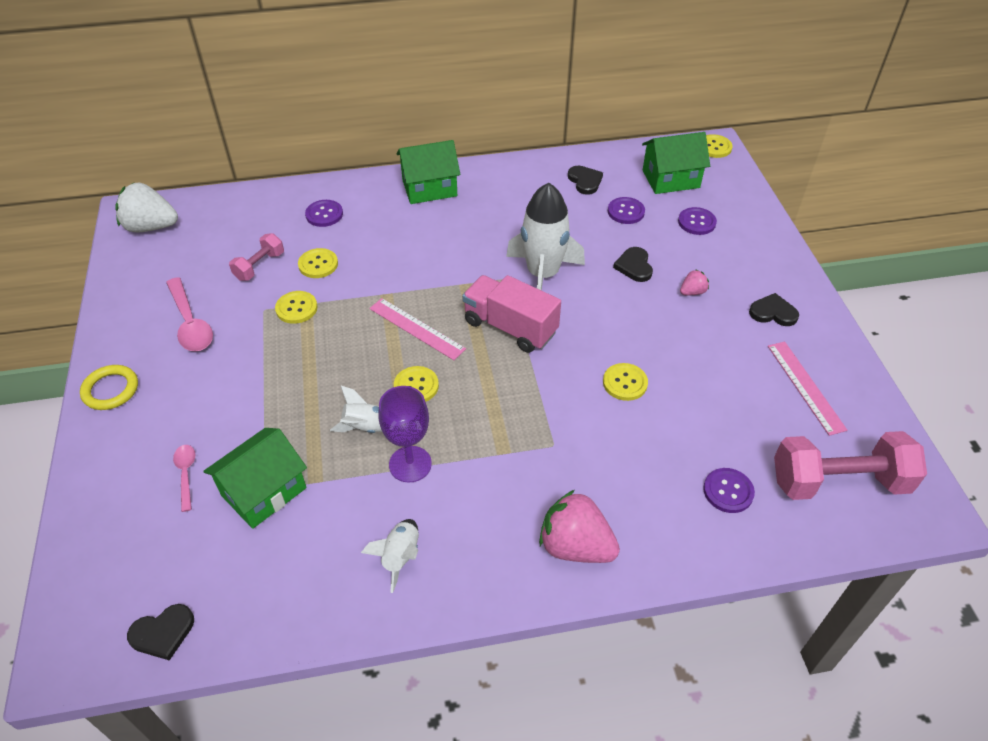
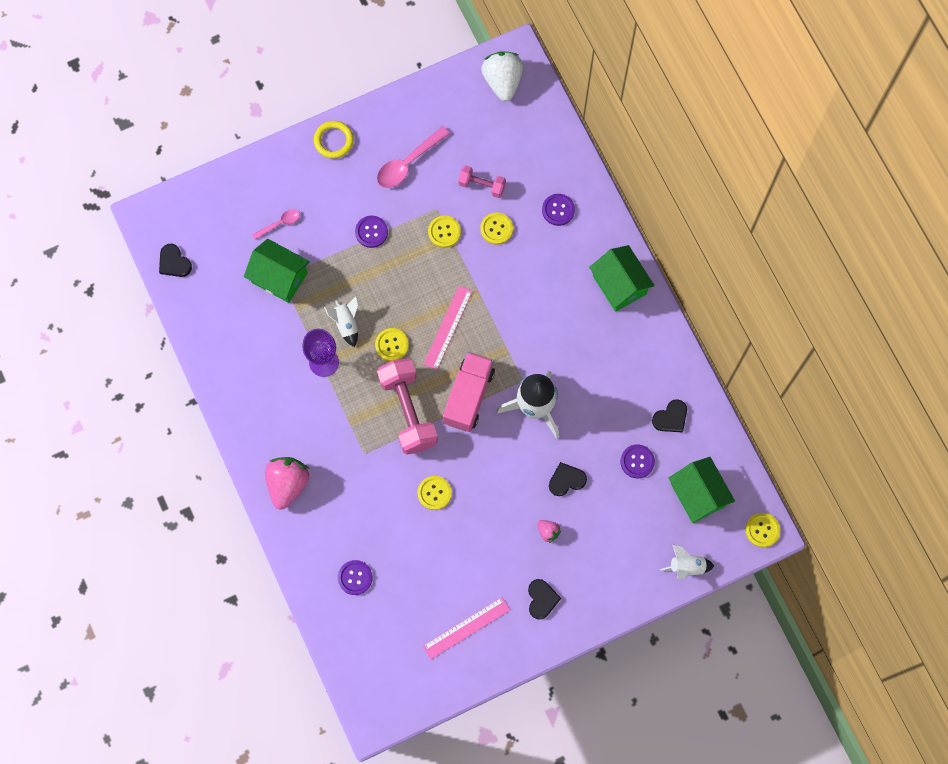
camera: 75 degrees right, 25 degrees up
white rocket [361,519,419,593] -> white rocket moved to [660,544,714,580]
purple button [678,207,717,235] -> purple button moved to [355,216,388,248]
pink dumbbell [774,431,927,500] -> pink dumbbell moved to [377,358,438,454]

